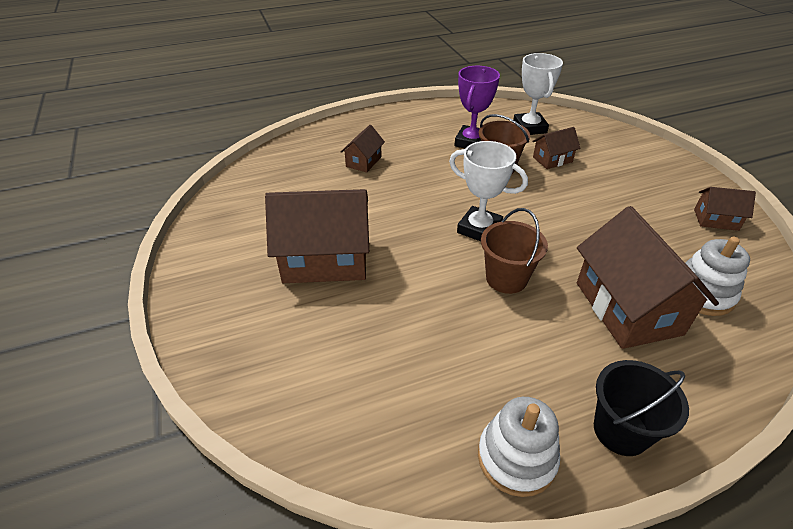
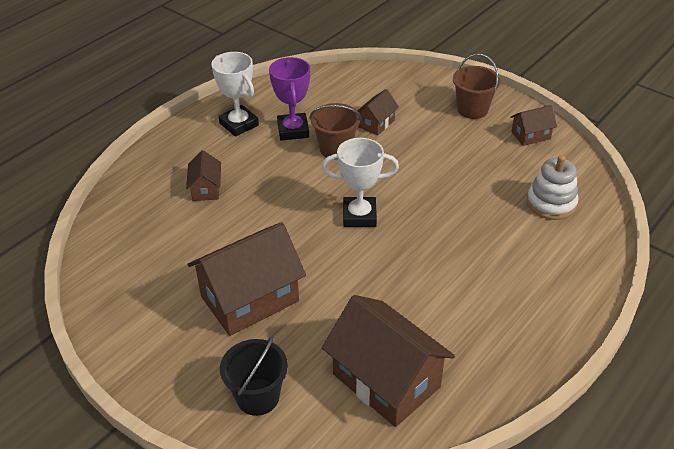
camera: 30 degrees left, 0 degrees up
white stacking toy [478,397,560,497] -> none
brown bucket [481,208,548,294] -> brown bucket moved to [453,54,501,119]
white trophy [513,53,563,135] -> white trophy moved to [212,52,259,137]
brown house [577,206,719,349] -> brown house moved to [322,295,455,427]
black bucket [594,360,689,456] -> black bucket moved to [220,336,288,416]

